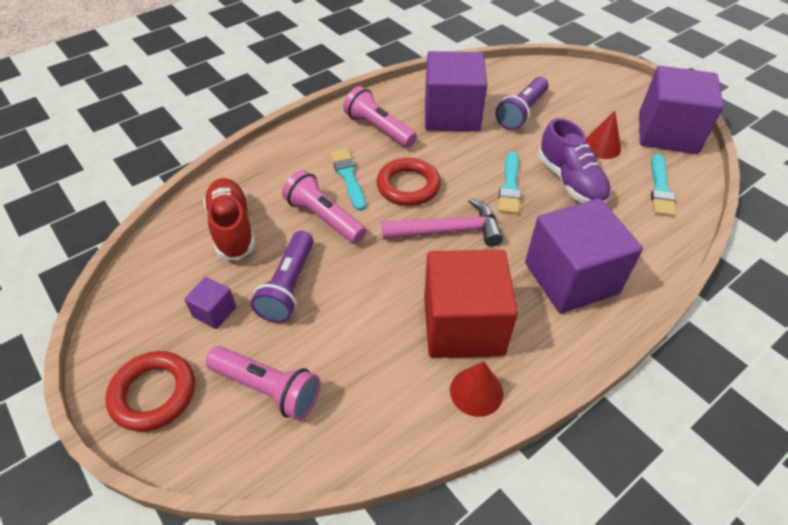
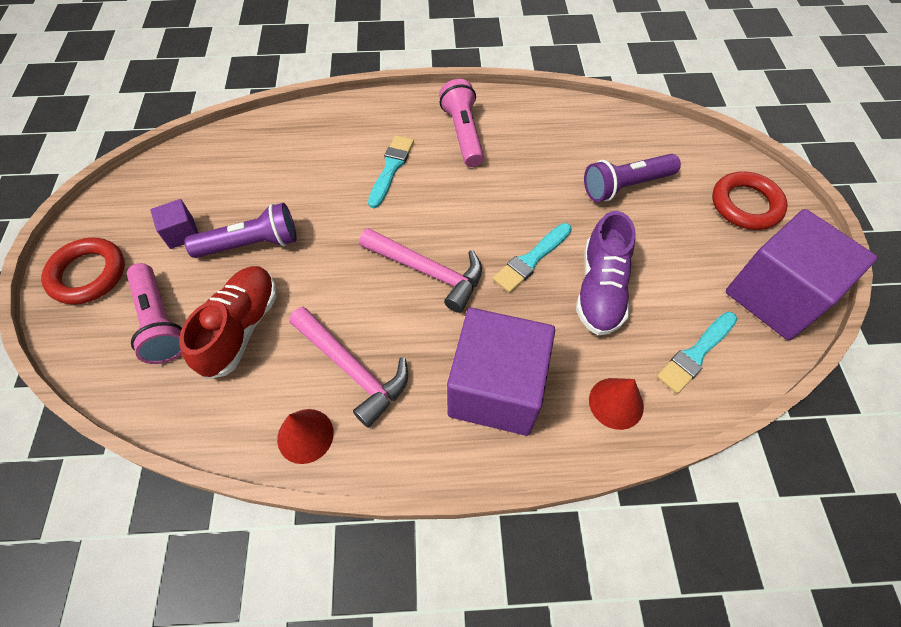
camera: 35 degrees right, 10 degrees up
red shoe [203,178,255,260] -> red shoe moved to [179,266,277,379]
purple flashlight [251,231,313,323] -> purple flashlight turned 150 degrees counterclockwise [184,203,297,258]
pink flashlight [282,170,366,244] -> none
red ring [377,158,441,206] -> red ring moved to [712,172,788,230]
red cube [424,250,518,358] -> pink hammer [289,307,408,428]
purple cube [425,51,487,131] -> none
red cone [586,111,621,159] -> red cone moved to [589,378,644,430]

